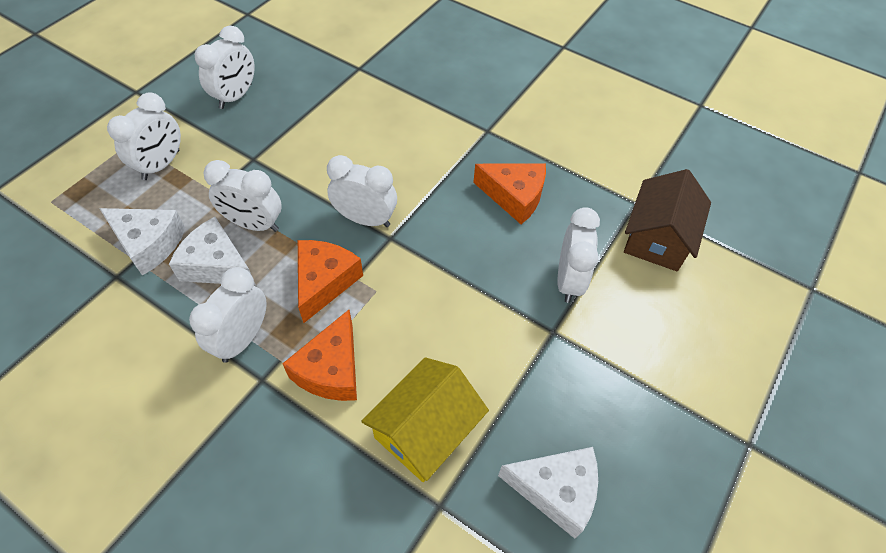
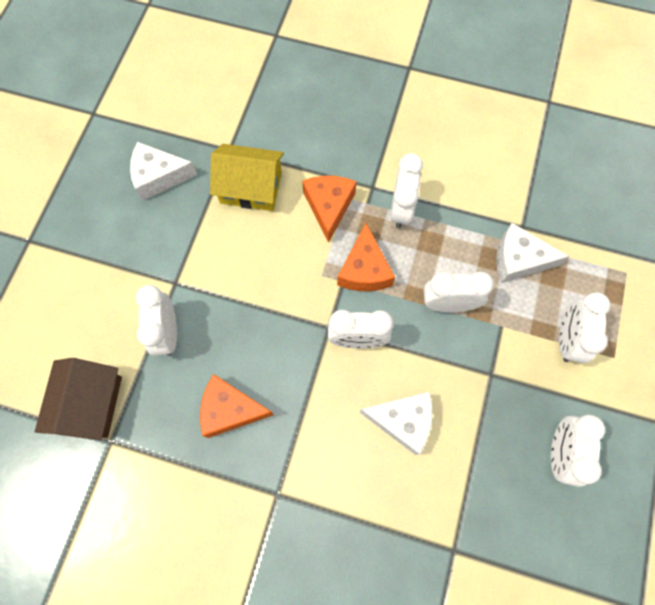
camera: 165 degrees right, 15 degrees up
white cheese [169,217,256,286] -> white cheese moved to [359,392,432,455]
yellow house [361,357,489,482] -> yellow house turned 75 degrees clockwise [210,144,284,211]

